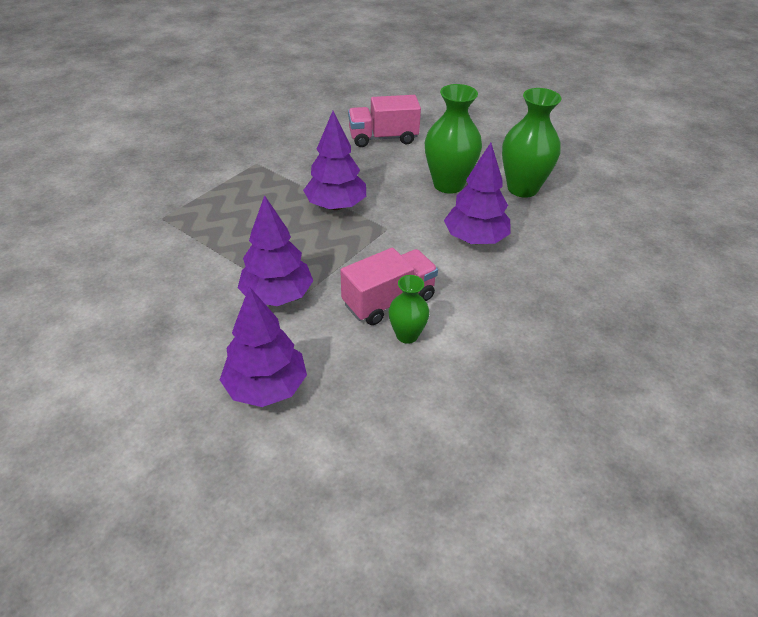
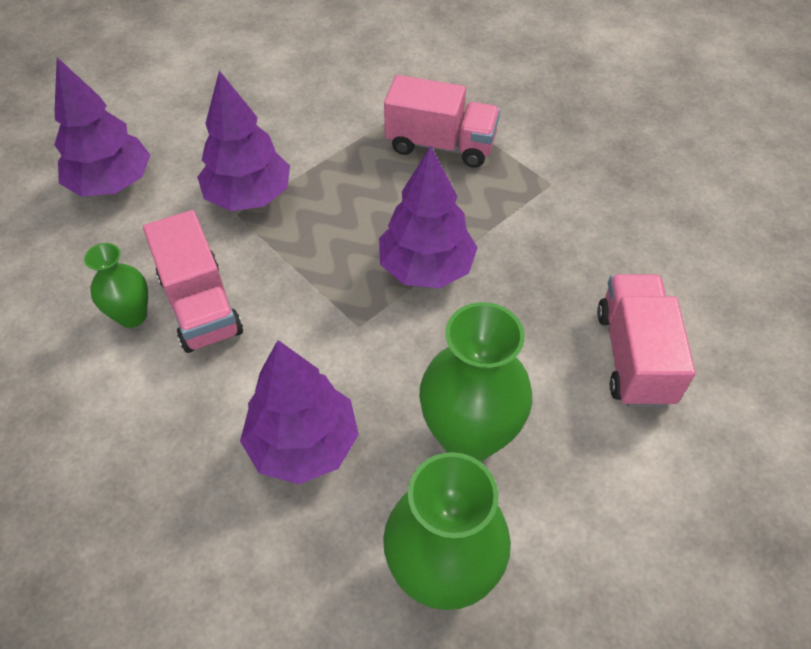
camera: 100 degrees right, 10 degrees up
none -> pink truck [384,75,500,168]

